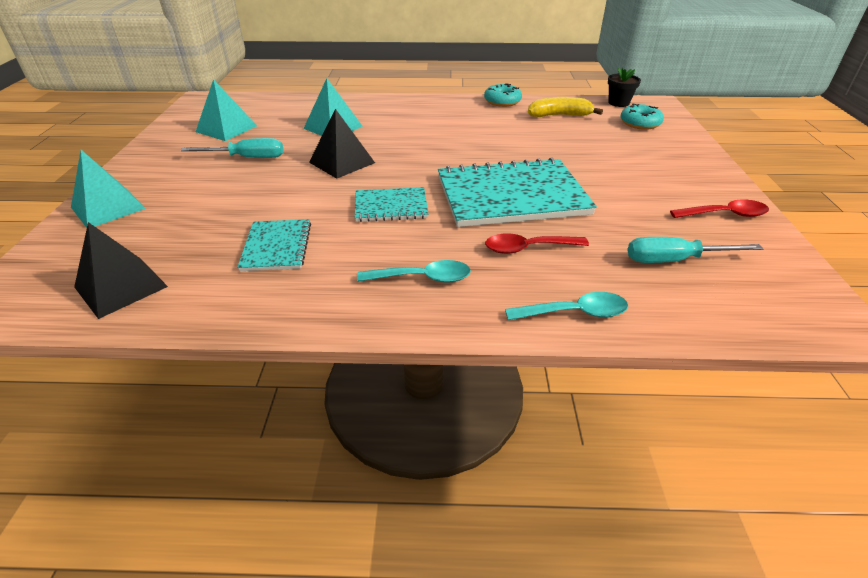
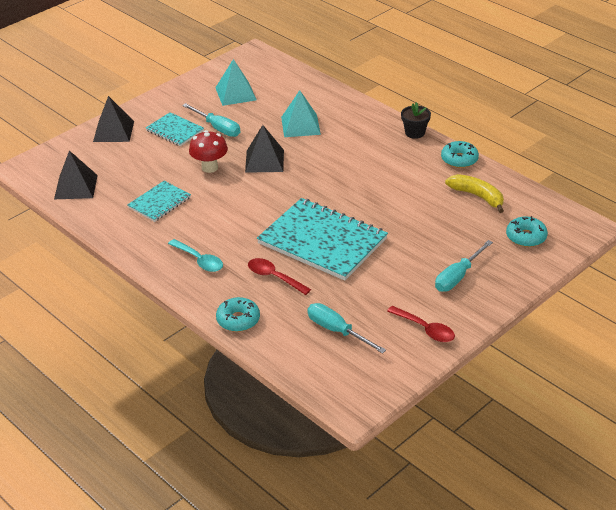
camera: 45 degrees right, 0 degrees up
turquoise pyramid [71,150,146,228] -> black pyramid [93,96,134,142]
turquoise notebook [355,187,429,222] -> turquoise notebook moved to [146,112,204,146]
turquoise spoon [505,292,628,320] -> turquoise donut [216,297,260,332]
black flower pot [608,68,641,107] -> black flower pot moved to [401,102,431,139]
none -> red mushroom [189,130,228,173]
none -> turquoise screwdriver [435,240,493,292]

